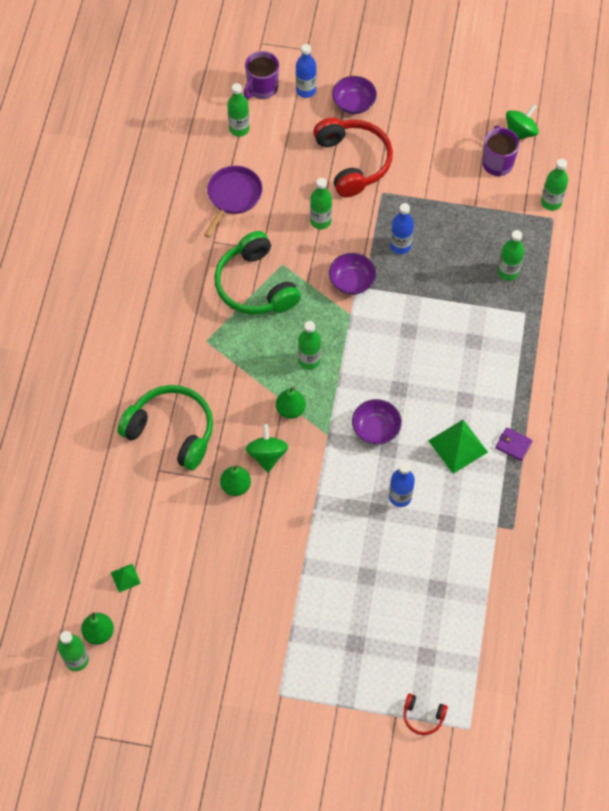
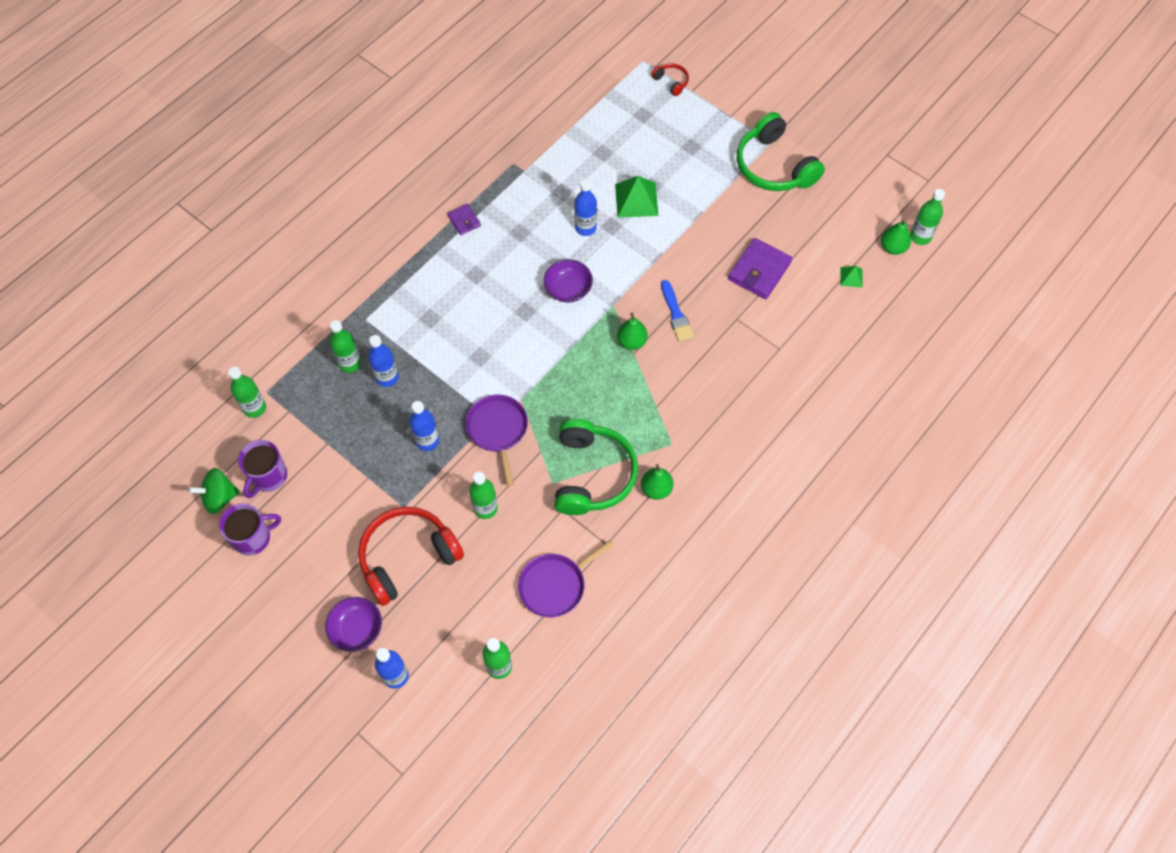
camera: 150 degrees left, 0 degrees up
green headphones [117,385,213,470] -> green headphones moved to [737,112,825,191]
green pear [220,465,251,496] -> green pear moved to [641,464,673,500]
purple mug [244,51,279,99] -> purple mug moved to [219,503,281,556]
green spinning top [245,424,288,472] -> blue brush [661,280,694,341]
green bottle [298,321,321,369] -> none
red headphones [313,118,393,197] -> red headphones turned 45 degrees clockwise [358,507,464,606]
purple bowl [329,253,376,295] -> purple pan [465,395,528,486]
green pyramid [428,420,488,474] -> green pyramid moved to [615,176,659,218]
none -> blue bottle [368,335,399,387]
none -> purple wallet [728,238,792,299]

